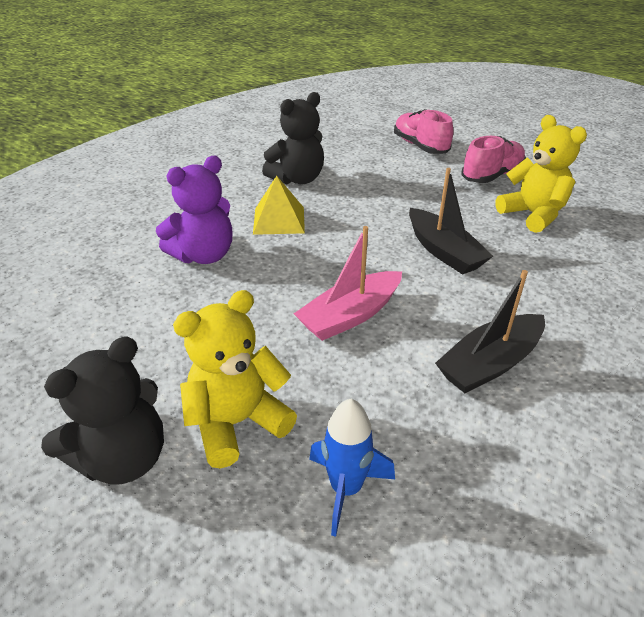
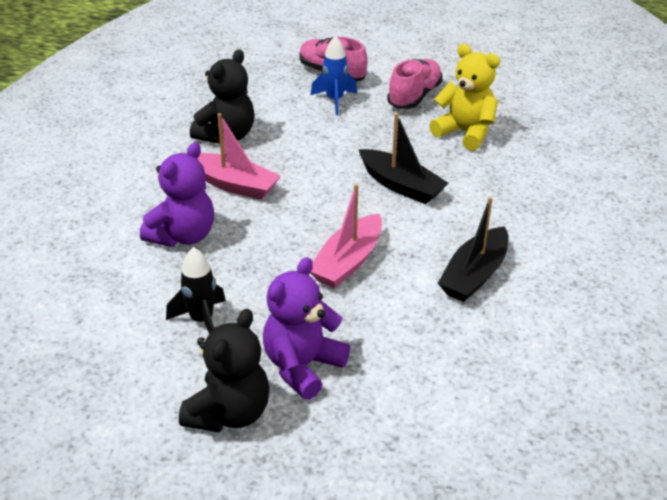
camera: 20 degrees left, 0 degrees up
yellow teddy bear [173,290,297,469] -> purple teddy bear [263,257,350,400]
yellow pyramid [253,176,305,235] -> pink boat [197,113,281,200]
blue rocket [309,399,395,537] -> blue rocket moved to [311,36,357,115]
none -> black rocket [166,247,226,334]

